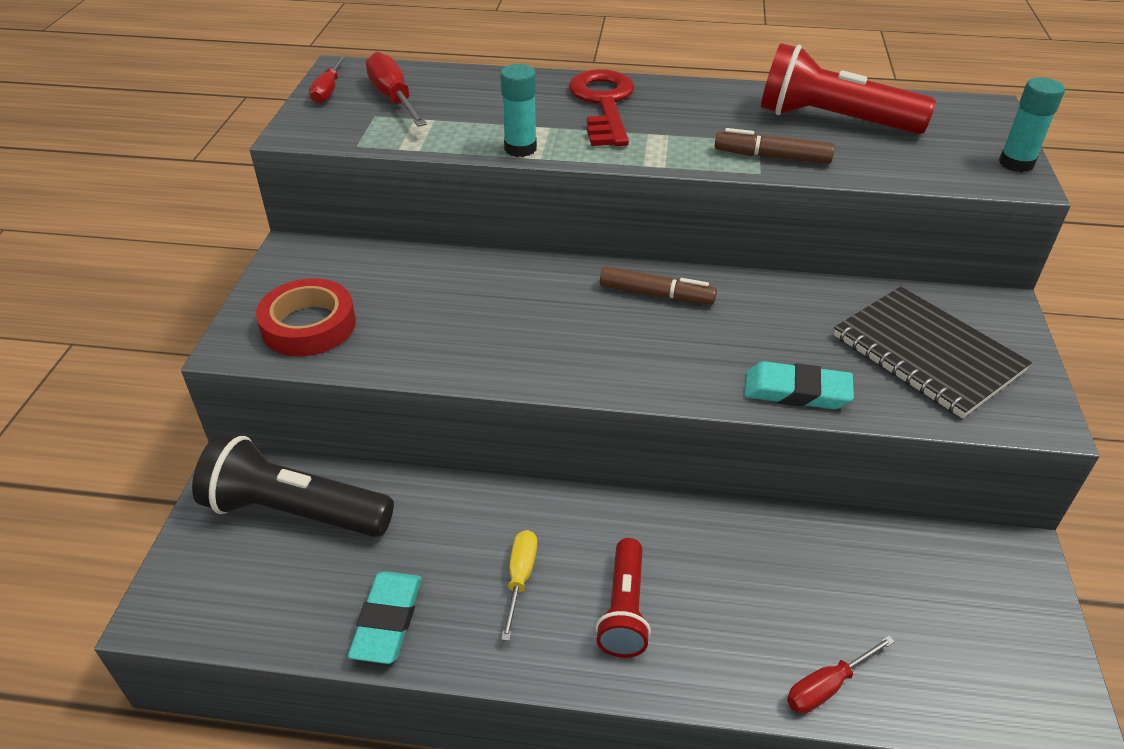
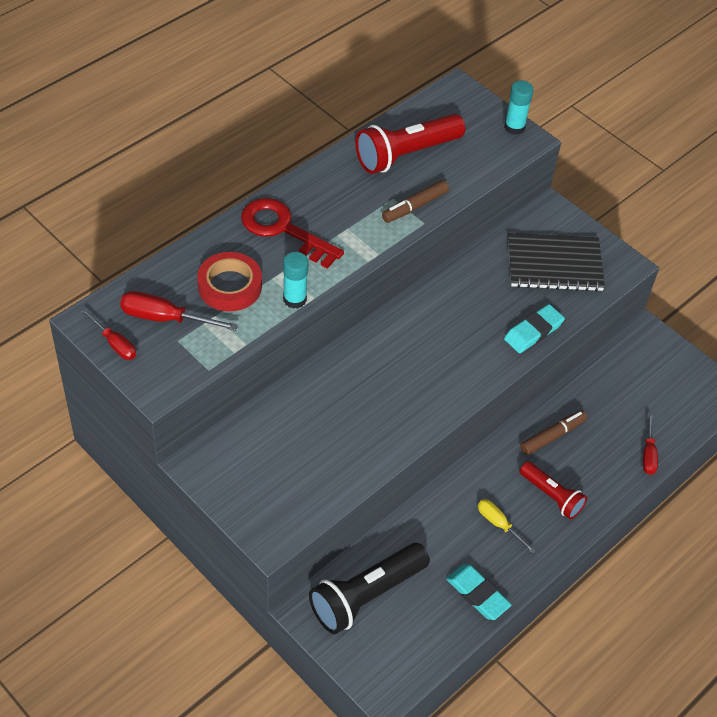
camera: 55 degrees left, 10 degrees up
red tape [256,278,356,356] -> red tape moved to [197,252,262,311]
brown marker [600,267,717,305] -> brown marker moved to [520,410,587,455]

